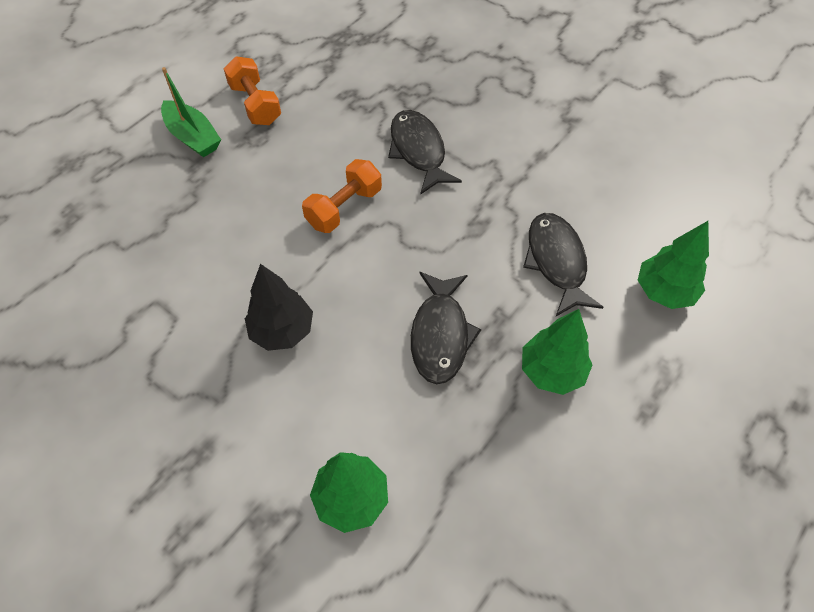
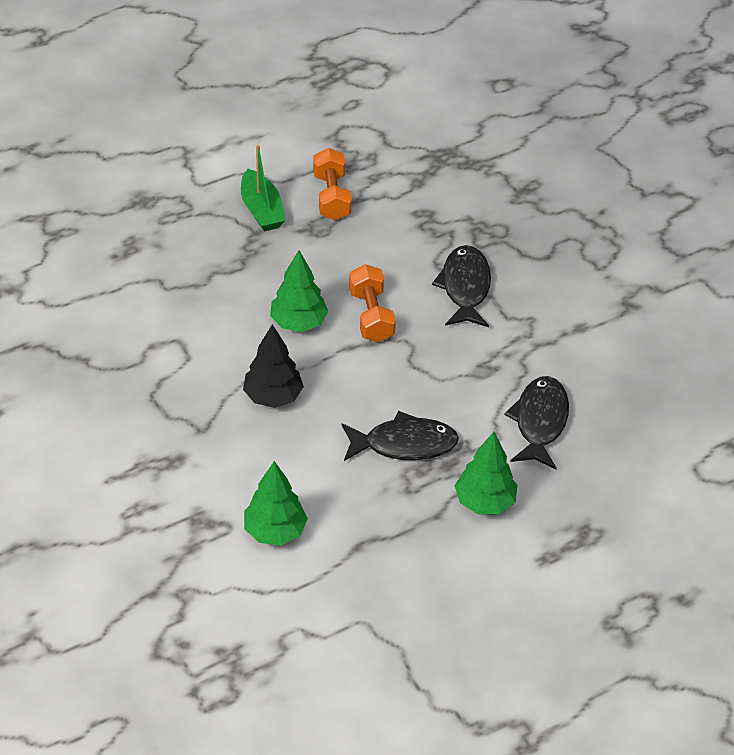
camera: 20 degrees right, 10 degrees down
orange dumbbell [302,159,382,233] -> orange dumbbell turned 75 degrees counterclockwise [349,264,396,342]
black fish [411,272,481,384] -> black fish turned 120 degrees counterclockwise [342,411,459,461]
green tree [638,221,709,309] -> green tree moved to [270,250,328,332]

